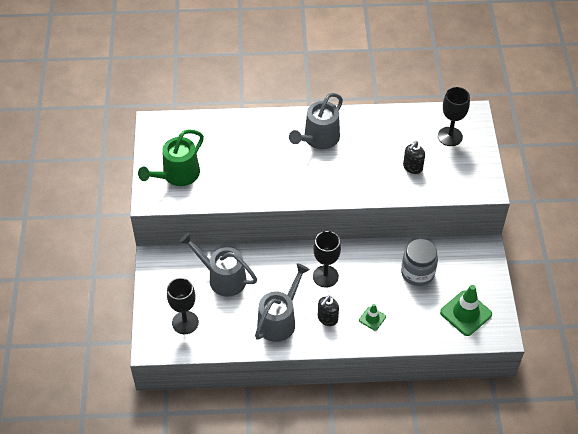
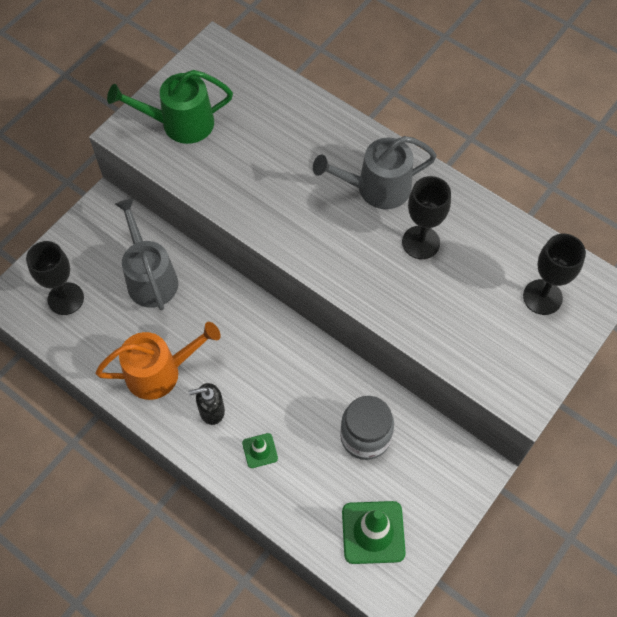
camera: 40 degrees right, 10 degrees up
grey watering can [255,263,310,342] -> orange watering can [95,322,221,400]
black goblet [313,231,341,288] -> black goblet moved to [402,176,451,259]
black soap dispenser [403,141,425,174] -> none

